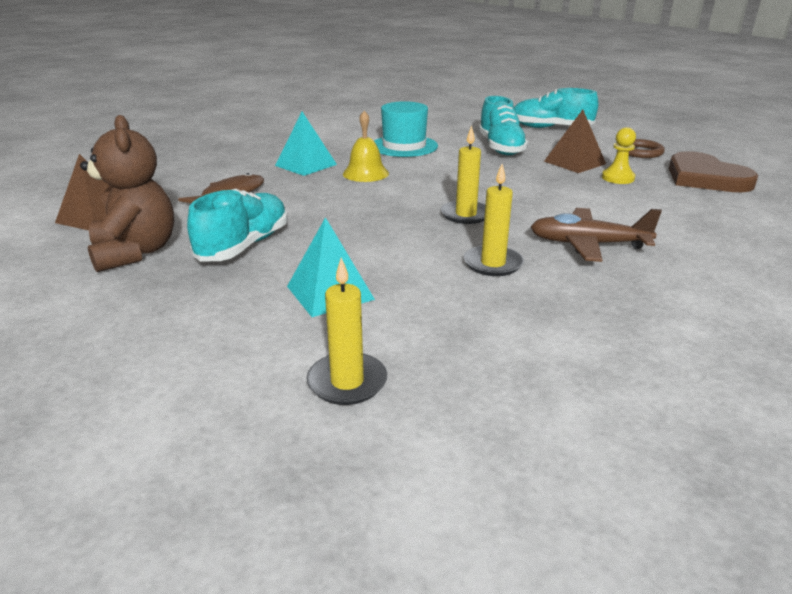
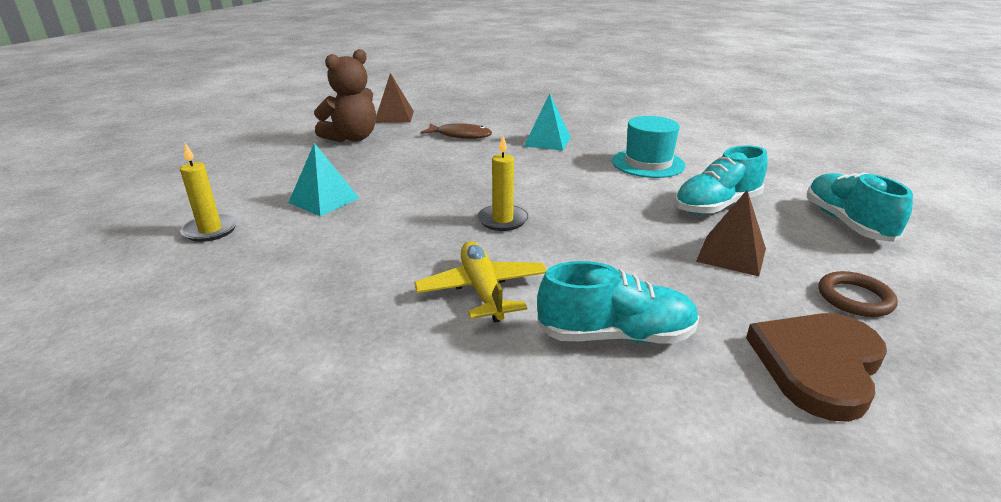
camera: 65 degrees right, 0 degrees up
turquoise shoe [187,189,288,262] -> turquoise shoe moved to [537,261,700,343]
yellow bell [343,111,389,182] -> none
yellow candle [464,164,524,276] -> none
brown plane [531,208,662,262] -> yellow plane [414,241,547,323]
yellow pawn [602,127,636,184] -> none

